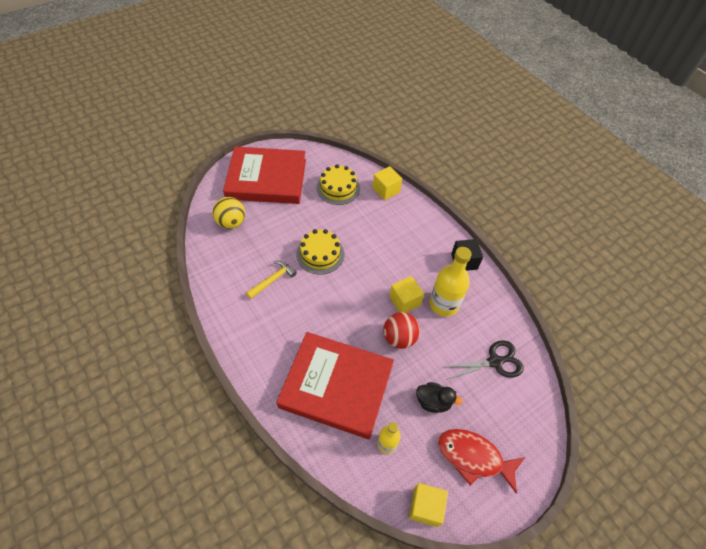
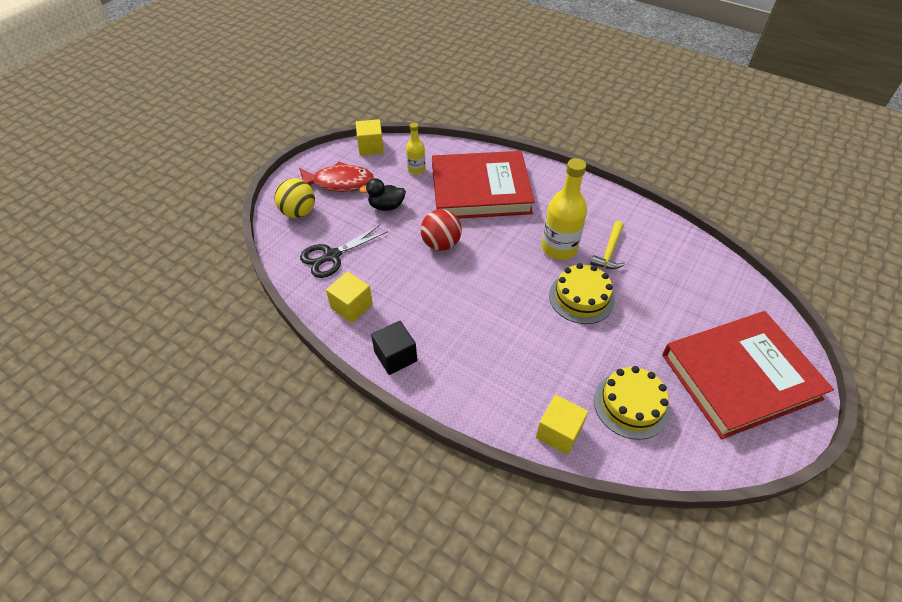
camera: 160 degrees right, 5 degrees down
yellow ball [213,197,245,229] -> yellow ball moved to [274,178,315,218]
yellow cube [389,276,424,313] -> yellow cube moved to [326,271,373,323]
yellow bottle [429,247,472,317] -> yellow bottle moved to [542,158,587,260]

